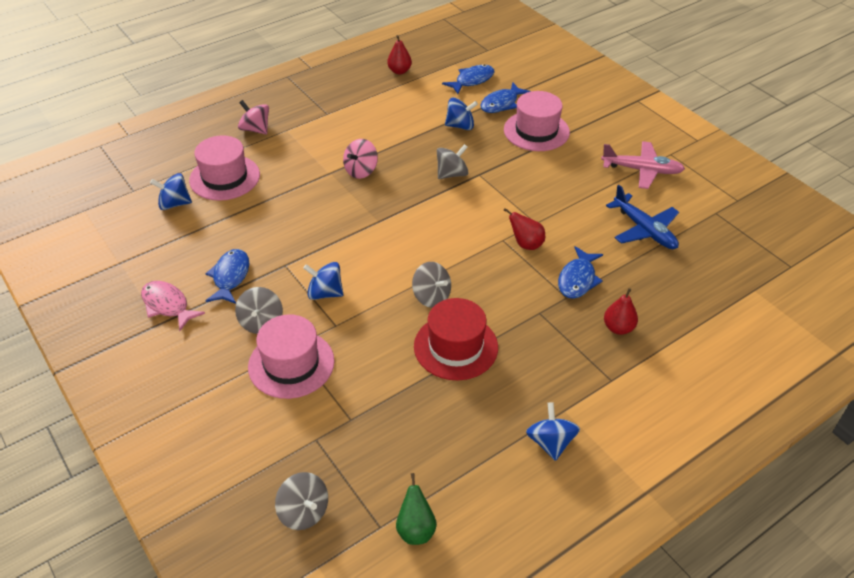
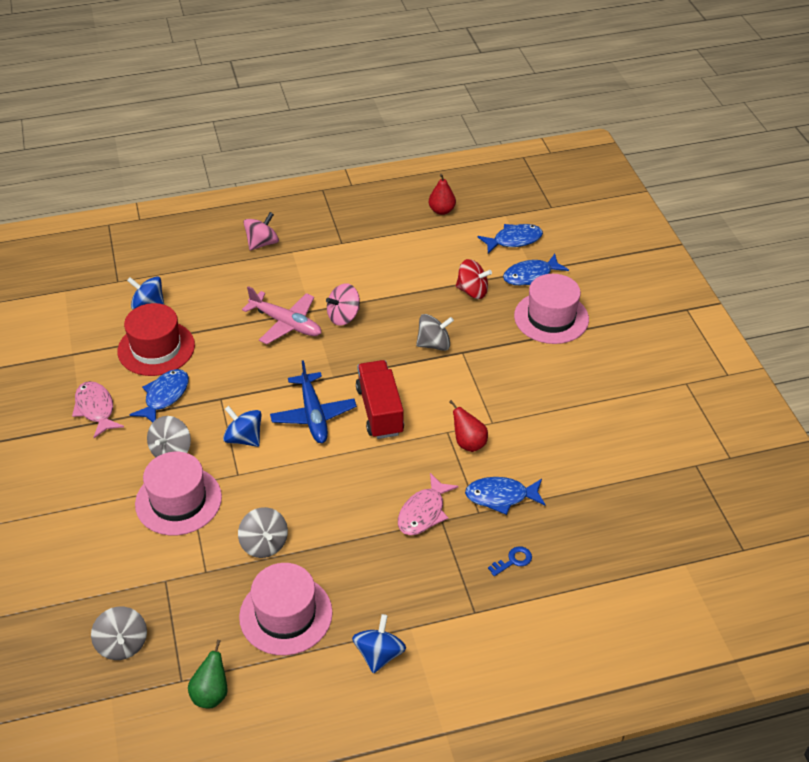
camera: 20 degrees right, 0 degrees up
pink hat [189,135,260,201] -> pink hat moved to [239,563,333,655]
pink spinning top [238,100,269,134] -> pink spinning top turned 75 degrees clockwise [243,212,279,250]
grey spinning top [412,262,451,308] -> grey spinning top moved to [238,507,288,558]
red hat [414,298,498,380] -> red hat moved to [118,303,195,376]
blue spinning top [445,97,478,130] -> red spinning top [456,259,492,299]
blue fish [558,246,603,299] -> blue fish turned 45 degrees clockwise [465,477,546,515]
pink plane [601,141,685,189] -> pink plane moved to [242,286,321,344]
red pear [604,288,638,335] -> blue key [488,546,532,576]
blue plane [606,185,679,249] -> blue plane moved to [270,360,357,443]
none -> red truck [356,360,404,439]
none -> pink fish [398,473,459,535]

